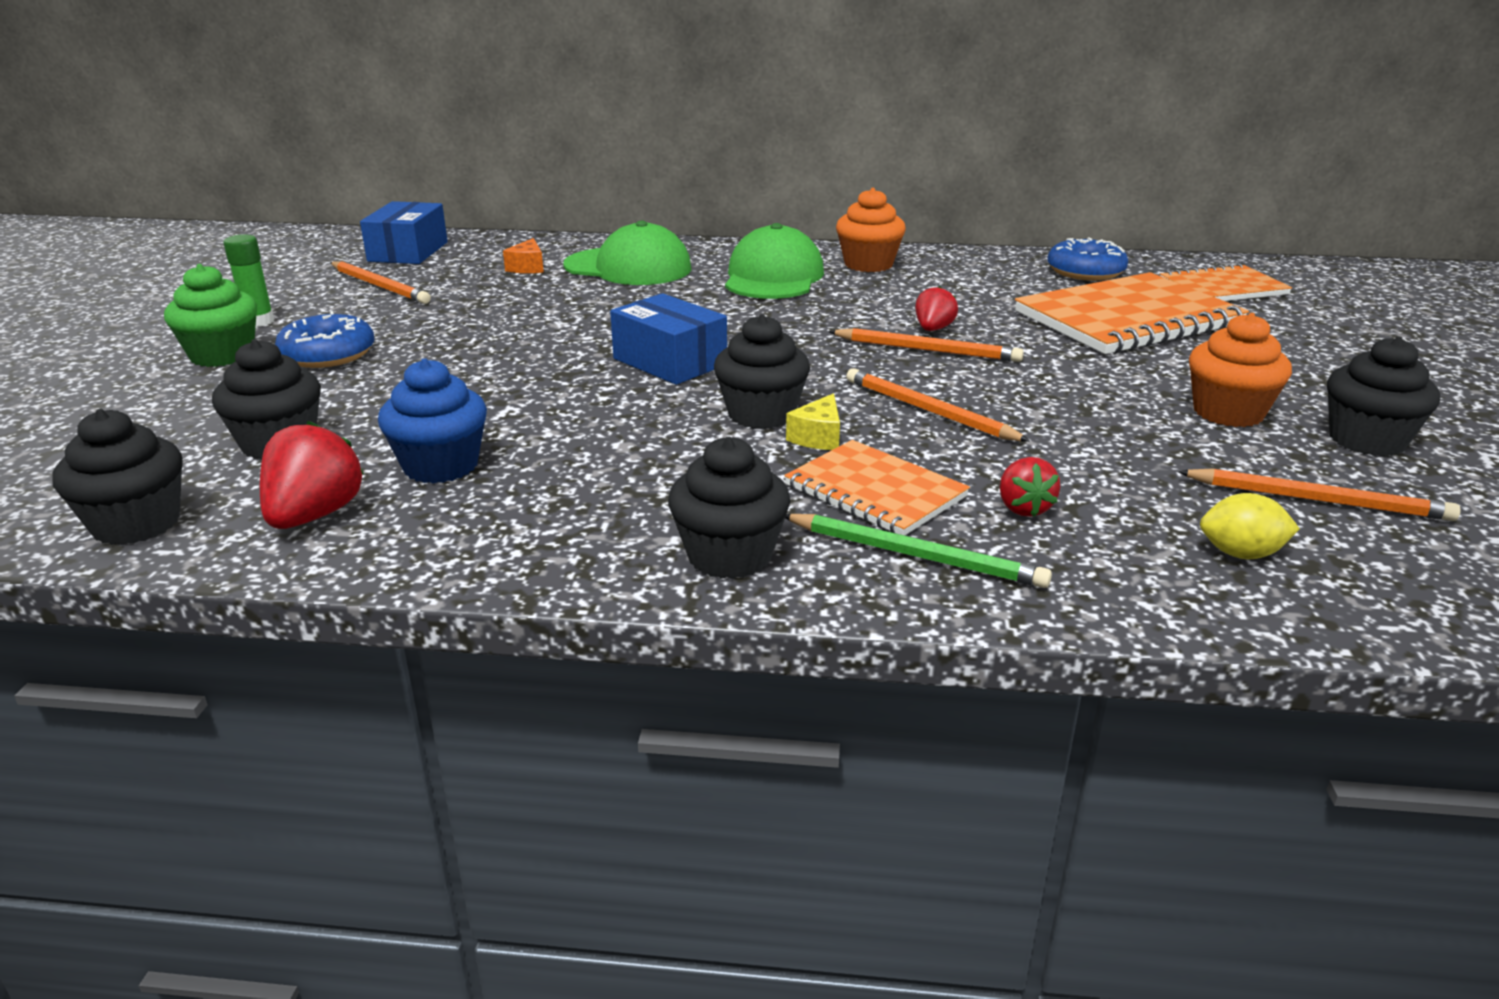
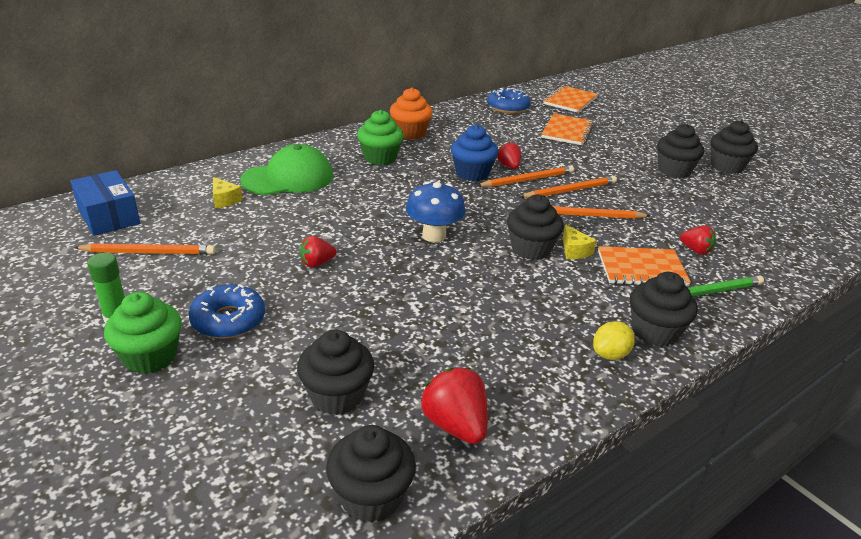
camera: 45 degrees left, 5 degrees up
blue cupcake [378,358,487,484] -> blue cupcake moved to [451,125,498,181]
orange cheese [503,238,544,273] -> yellow cheese [213,177,242,208]
blue box [610,293,727,385] -> blue mushroom [406,181,466,243]
green cap [725,223,824,299] -> green cupcake [357,110,404,165]
orange notebook [1015,272,1249,354] -> orange notebook [541,113,594,145], size x0.59
orange pencil [1177,468,1461,521] -> orange pencil moved to [520,176,617,198]
orange cupcake [1189,313,1292,427] -> black cupcake [657,124,704,178]
yellow lemon [1200,493,1300,559] -> yellow lemon moved to [593,321,635,360]
none -> red strawberry [300,236,337,268]

